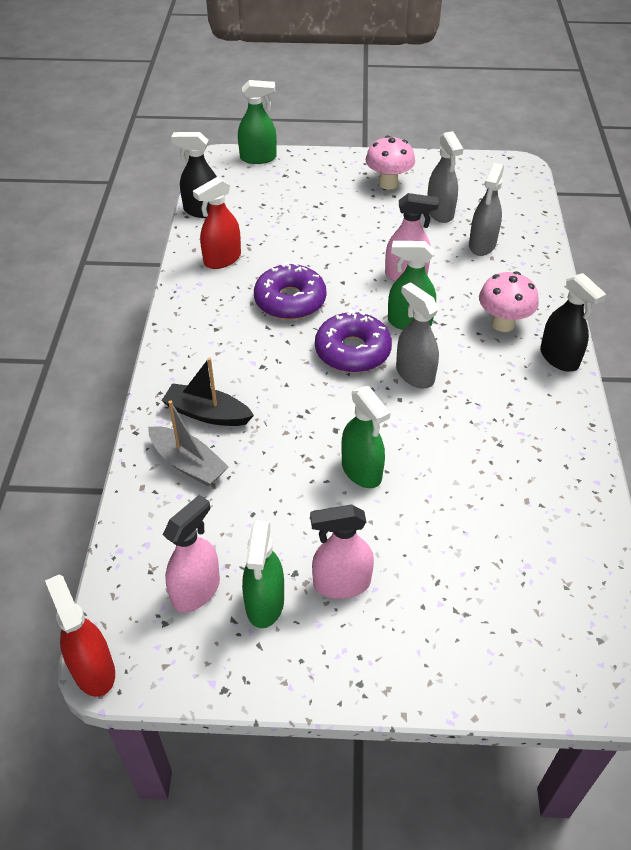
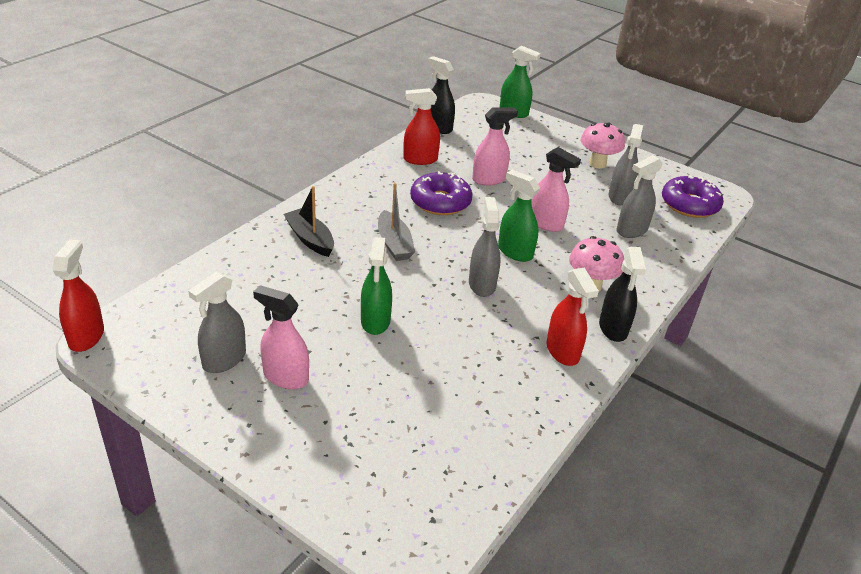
camera: 30 degrees right, 10 degrees down
grey boat [148,400,229,486] -> grey boat moved to [378,183,415,261]
pink spray bottle [163,495,220,613] -> pink spray bottle moved to [472,107,518,186]
green spray bottle [242,520,284,628] -> grey spray bottle [188,272,246,373]
purple donut [315,310,392,373] -> purple donut moved to [662,175,724,218]
none -> red spray bottle [547,267,599,366]

